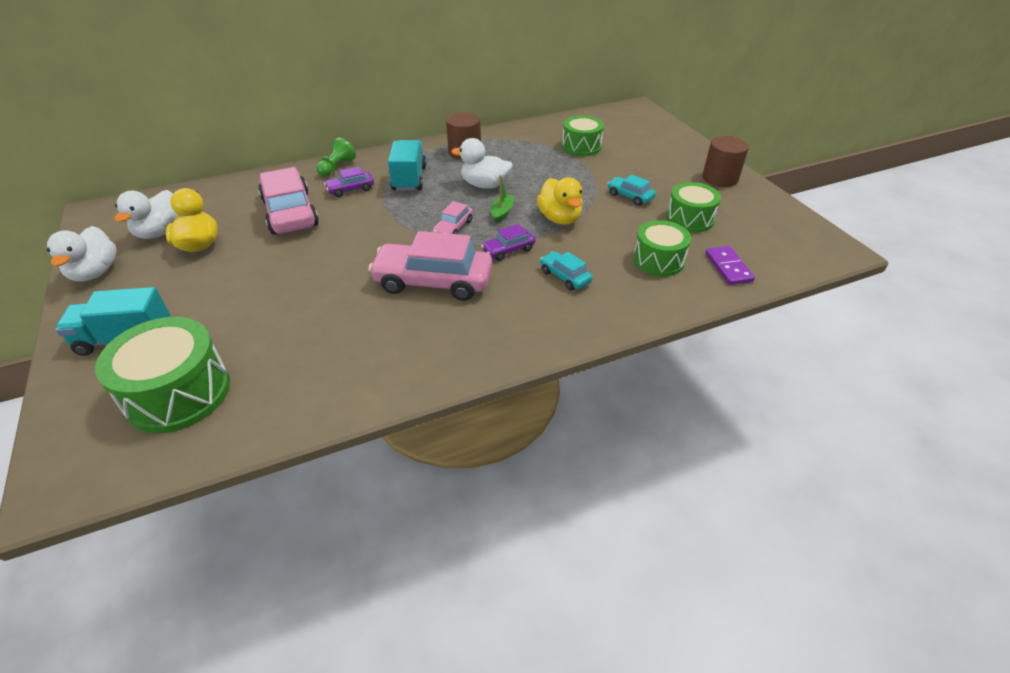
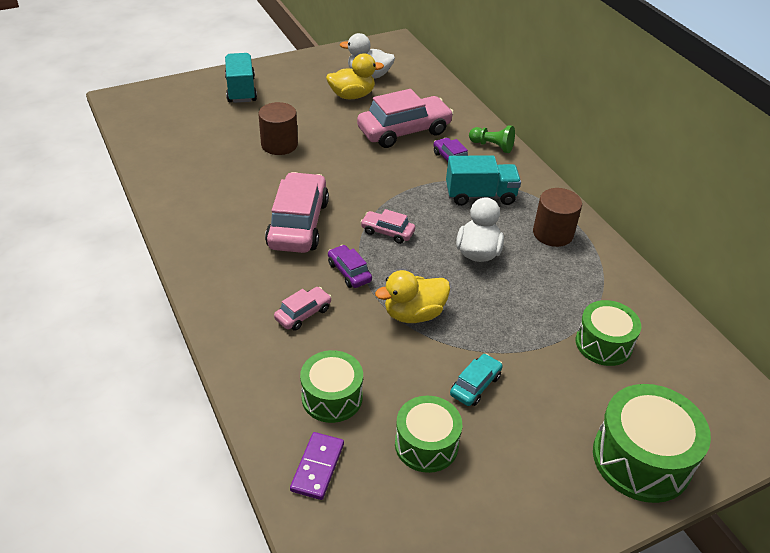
camera: 85 degrees right, 0 degrees up
white duck [47,226,117,282] -> none
green drum [95,317,230,433] -> green drum moved to [593,384,711,503]
green boat [491,175,515,223] -> none
turquoise car [540,251,593,290] -> pink car [274,287,332,331]
brown cylinder [702,136,749,187] -> brown cylinder moved to [258,102,298,155]
purple domino [705,246,755,285] -> purple domino turned 60 degrees counterclockwise [290,432,344,500]

